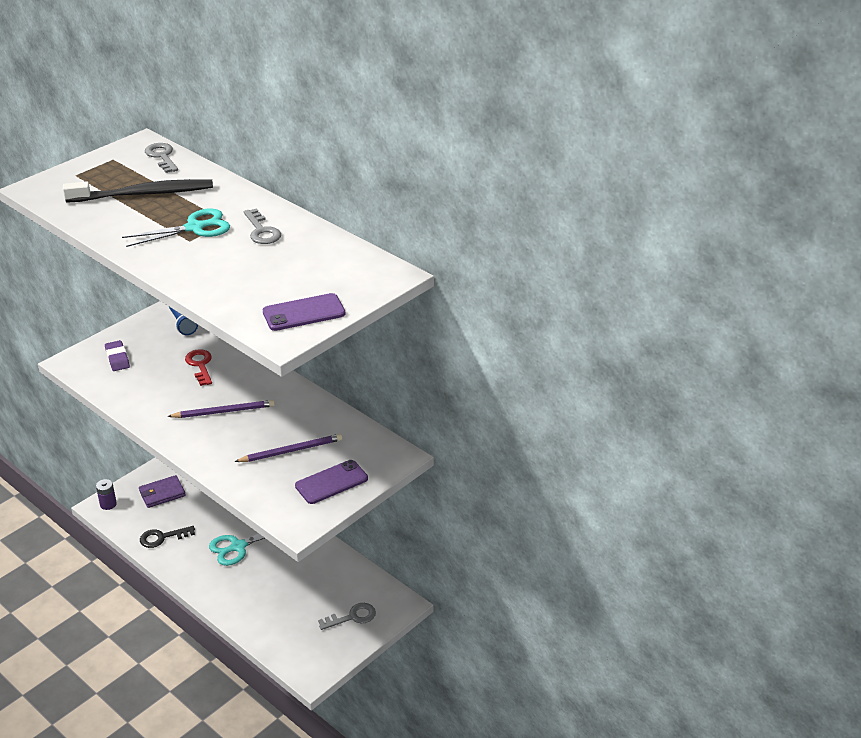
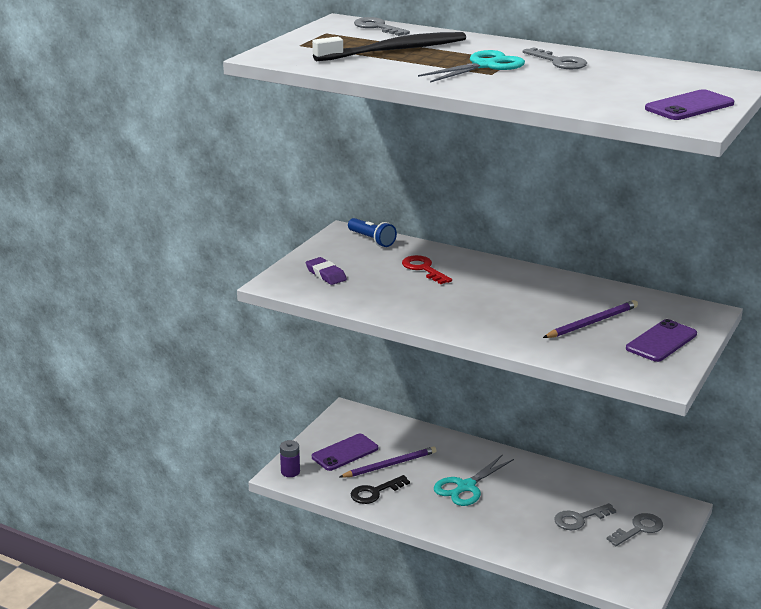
camera: 15 degrees left, 10 degrees down
purple wallet [139,475,186,508] -> purple phone [312,434,378,471]
purple pencil [167,400,275,418] -> purple pencil moved to [339,446,437,478]
none -> grey key [554,503,616,530]

